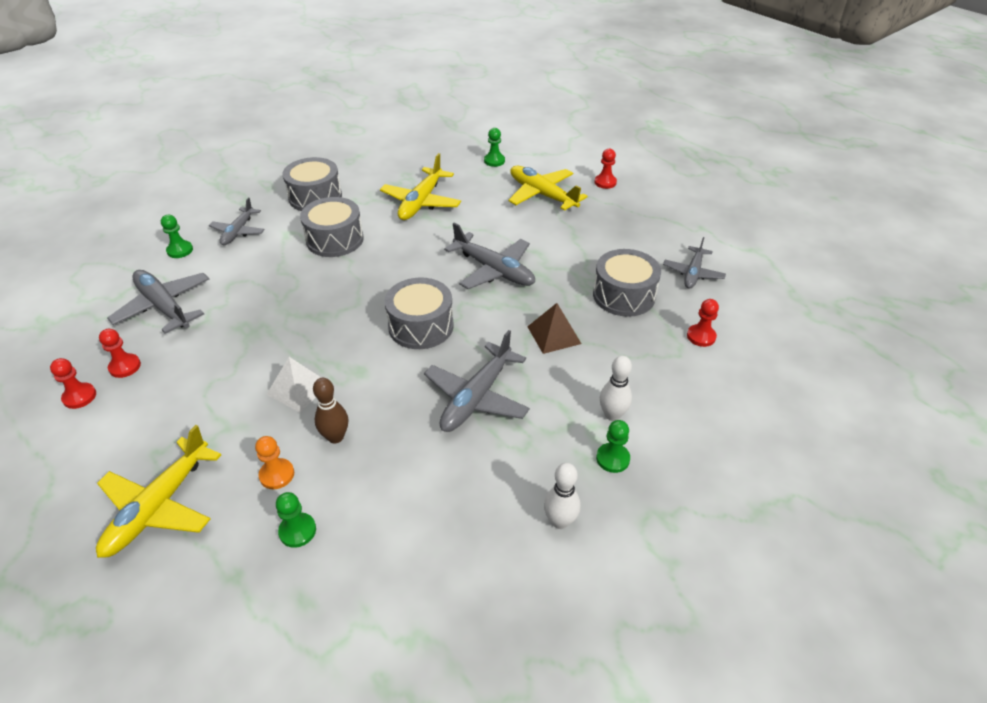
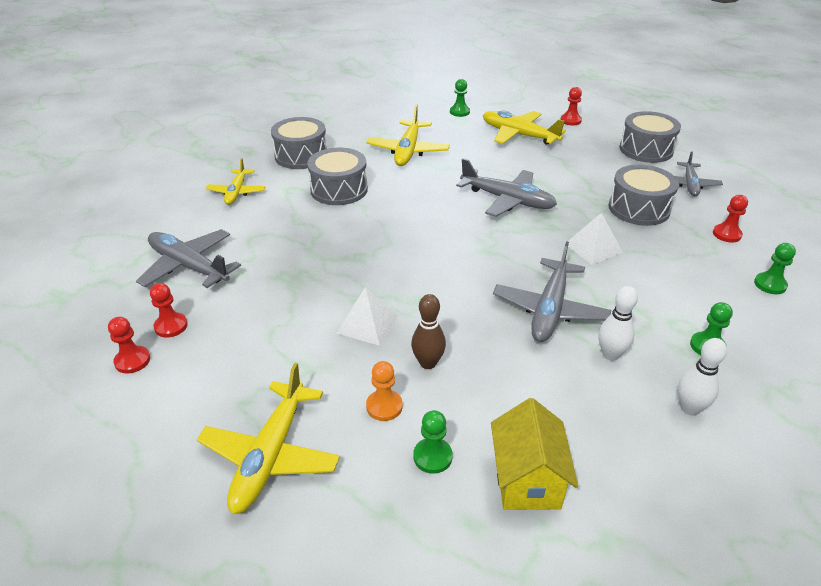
camera: 10 degrees left, 5 degrees down
green pawn [161,215,193,258] -> green pawn moved to [754,243,796,294]
grey plane [209,197,265,245] -> yellow plane [206,158,265,205]
grey drum [385,277,454,349] -> grey drum moved to [619,111,681,163]
brown pyramid [527,303,582,354] -> white pyramid [565,213,623,265]
white bowling pin [600,356,632,421] -> white bowling pin moved to [599,286,638,361]
none -> yellow house [491,398,578,510]

